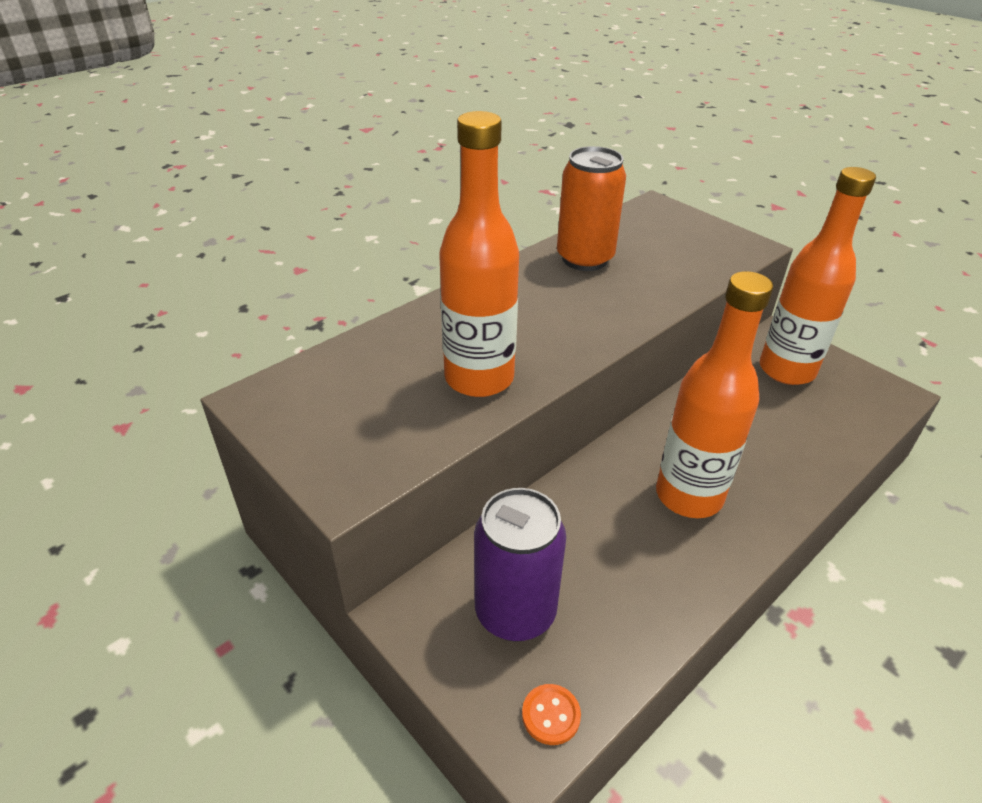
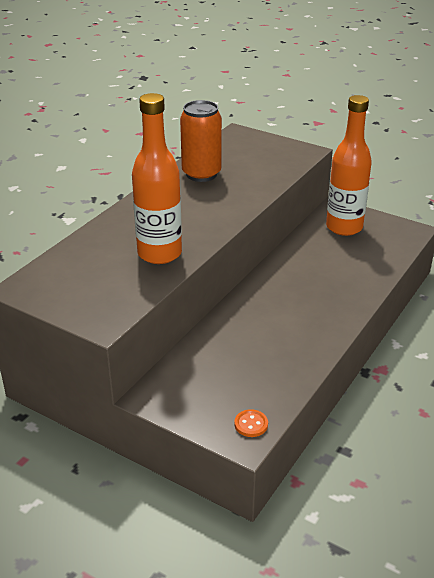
camera: 15 degrees left, 5 degrees down
purple can [474,488,566,642] -> none
orange bottle [656,271,773,518] -> none

